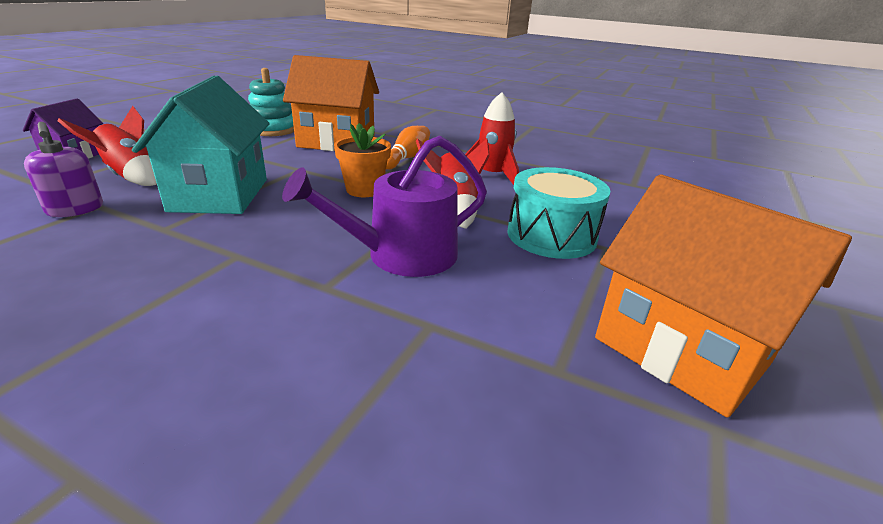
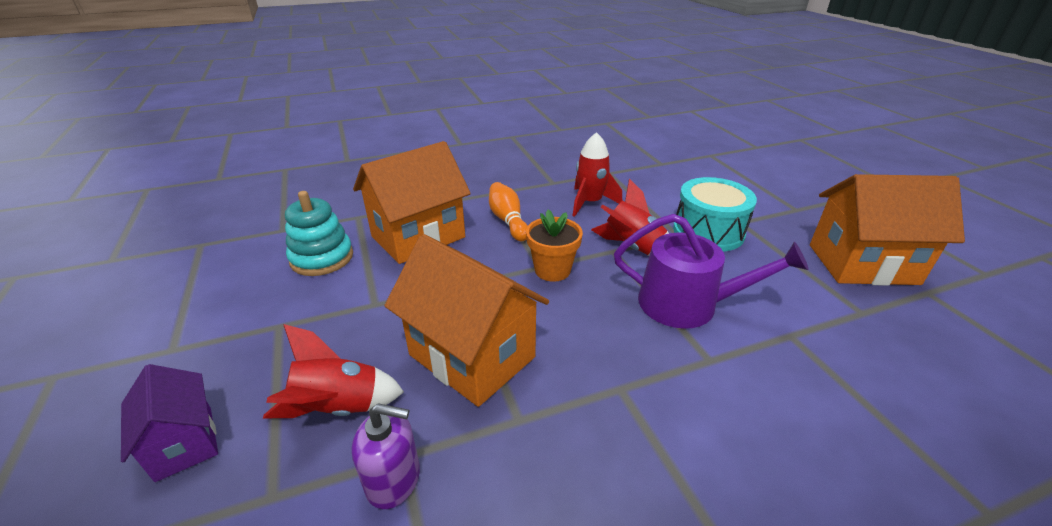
camera: 45 degrees left, 5 degrees up
turquoise house [132,75,270,214] -> orange house [384,234,549,407]
purple watering can [282,136,487,277] -> purple watering can turned 90 degrees counterclockwise [614,214,808,329]

